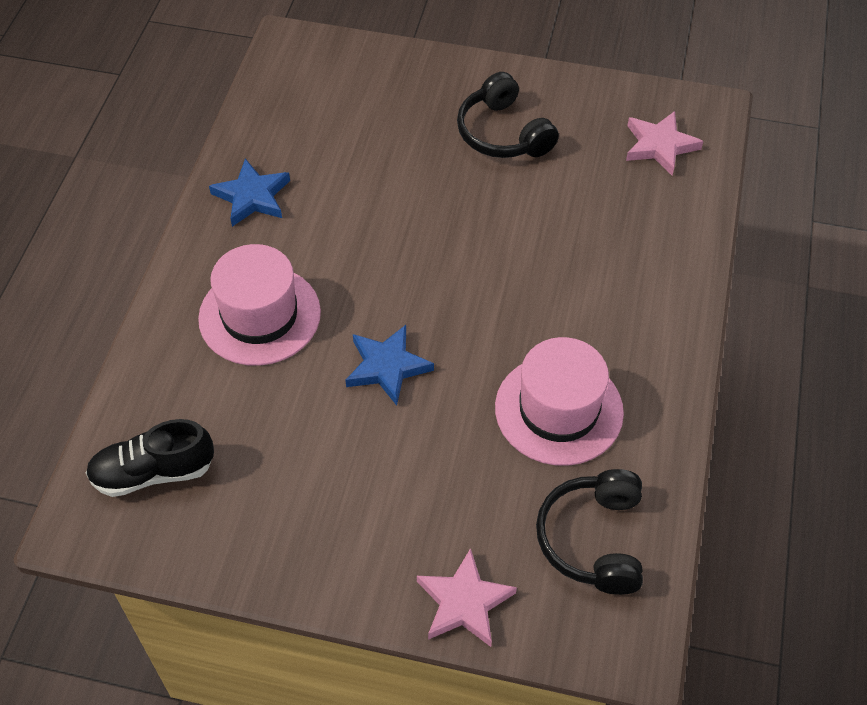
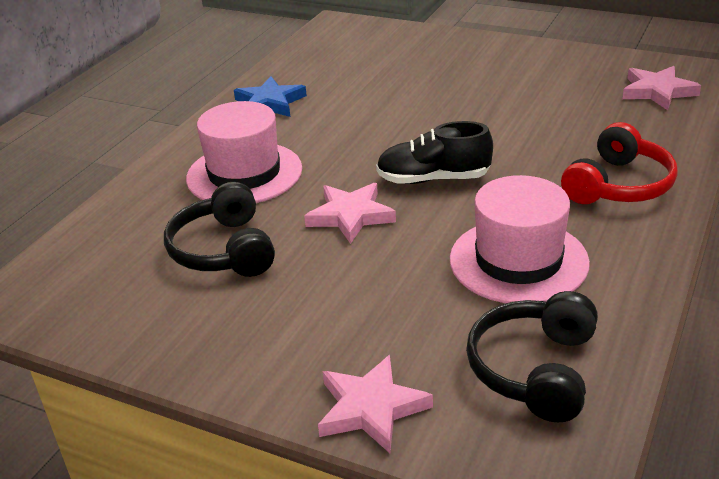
camera: 15 degrees right, 20 degrees down
black shoe [86,419,214,497] -> black shoe moved to [376,121,493,184]
blue star [345,325,434,406] -> pink star [304,183,396,244]
black headphones [457,72,559,158] -> black headphones moved to [164,182,275,277]
none -> red headphones [561,122,678,204]

